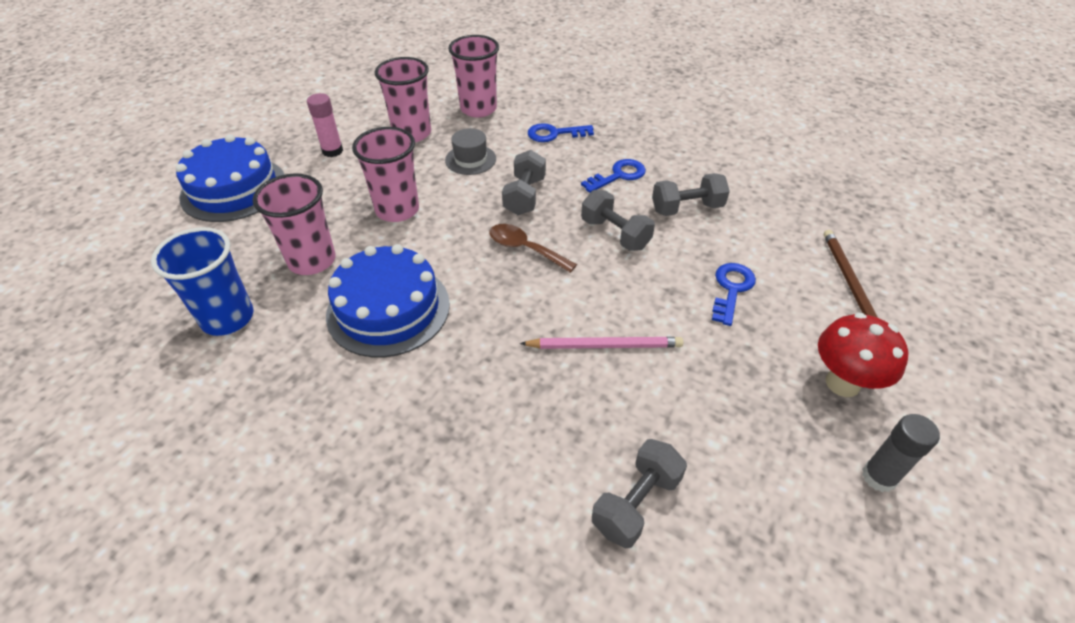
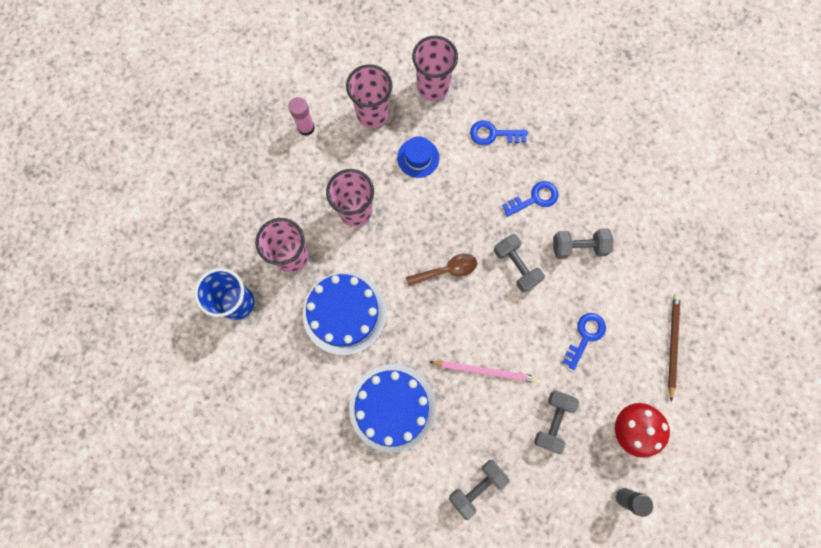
camera: 10 degrees right, 30 degrees up
blue cake [176,134,285,222] -> blue cake moved to [349,364,436,453]
grey hat [445,128,496,175] -> blue hat [397,136,439,178]
brown spoon [489,224,577,273] -> brown spoon turned 120 degrees clockwise [406,254,477,286]
grey dumbbell [502,150,546,215] -> grey dumbbell moved to [534,391,579,455]

